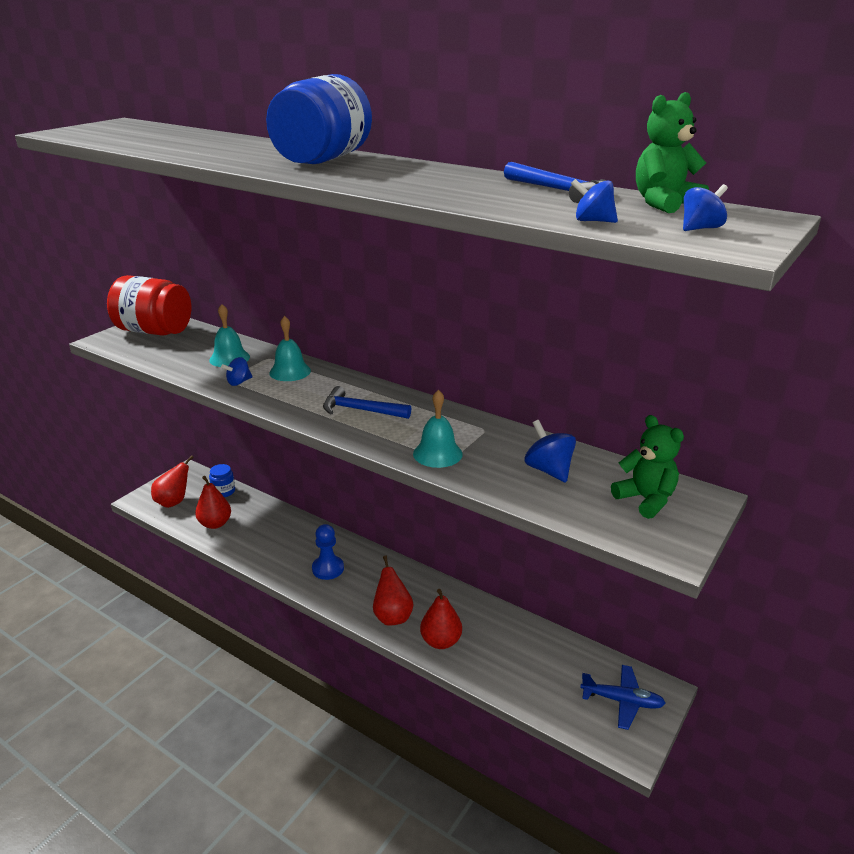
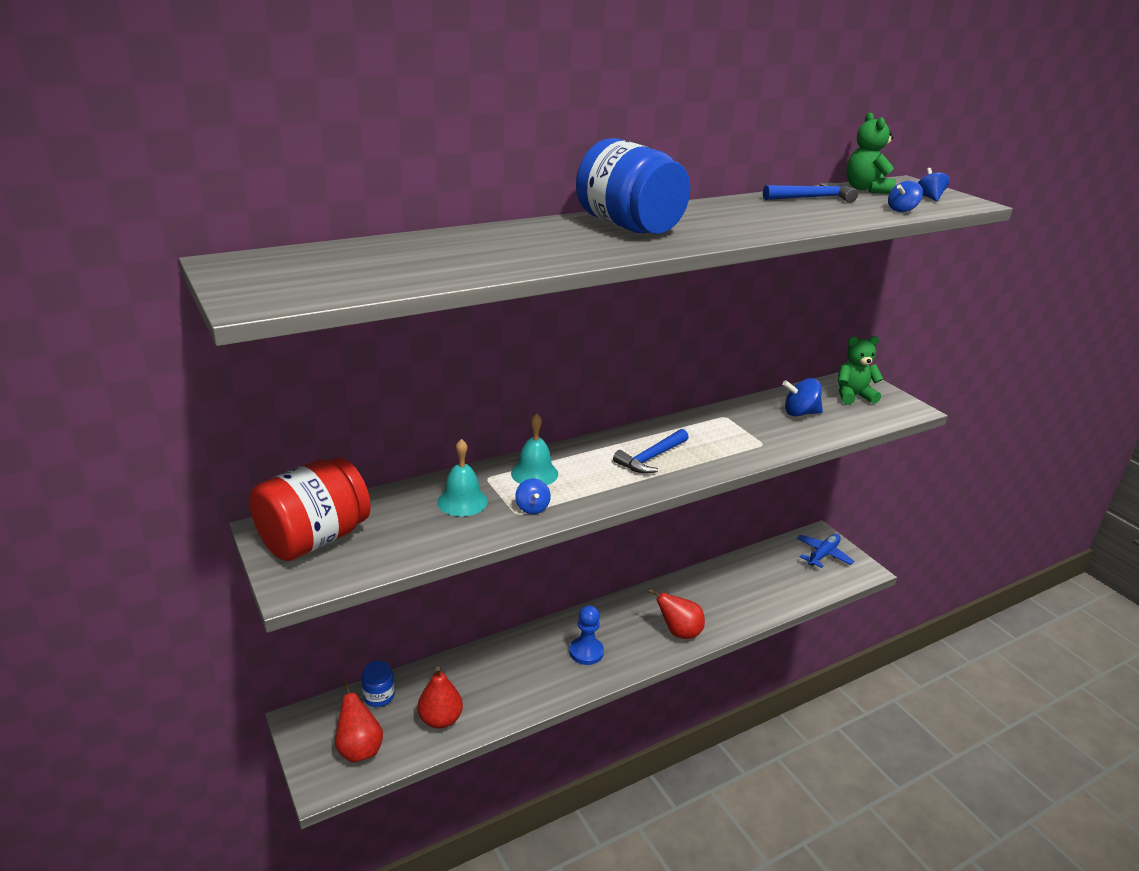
camera: 65 degrees left, 0 degrees up
turquoise bell [413,390,463,468] -> none
red pear [420,589,462,649] -> none

